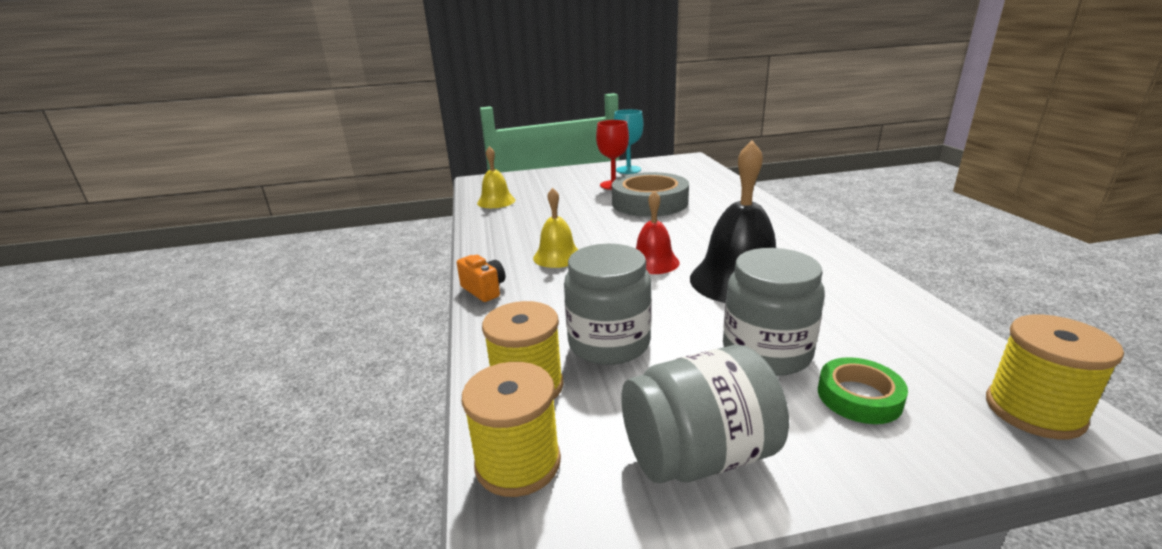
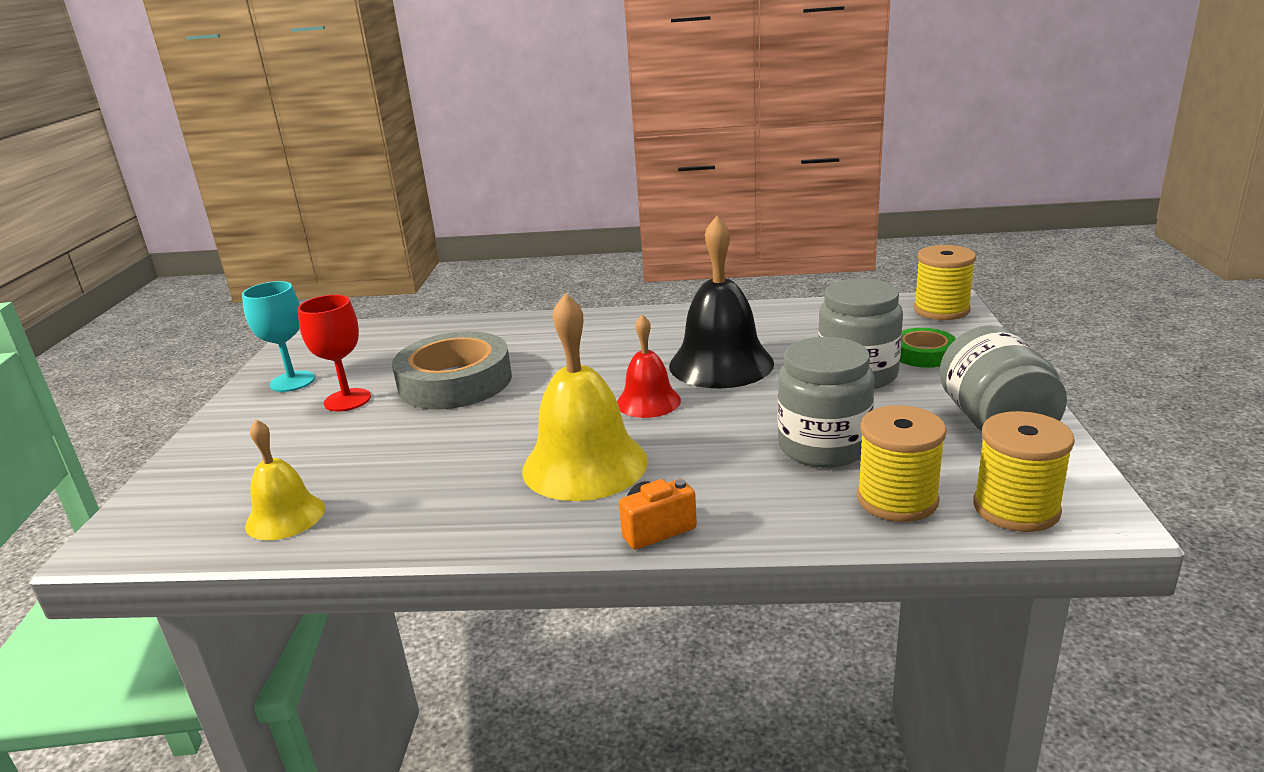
camera: 75 degrees left, 0 degrees up
yellow bell [533,188,578,268] -> yellow bell [522,293,648,501], size x1.73

